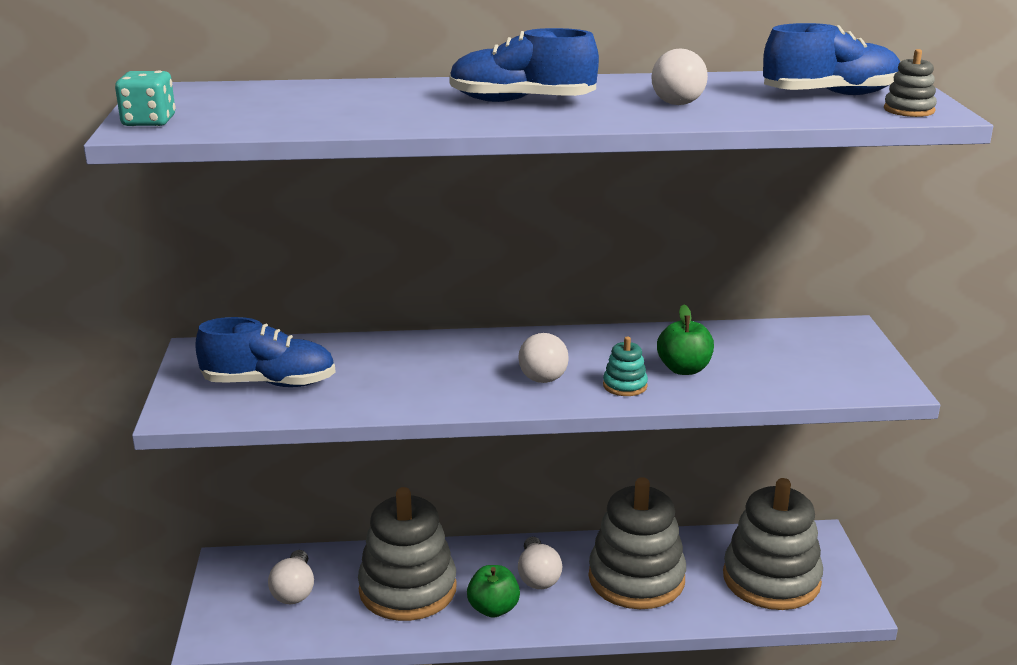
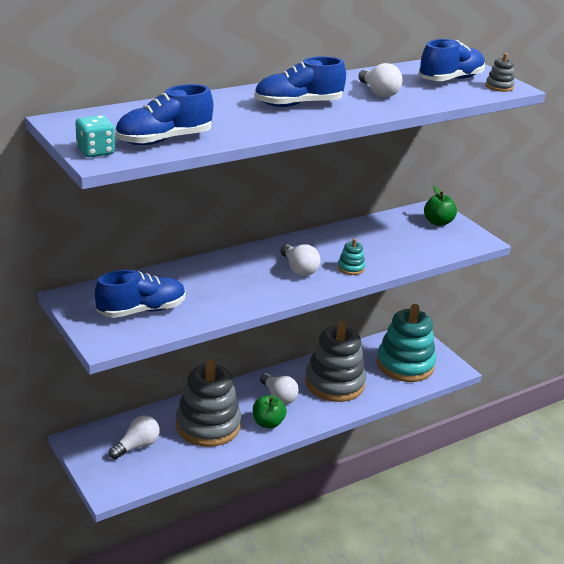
camera: 30 degrees left, 5 degrees up
white light bulb [268,550,314,604] -> white light bulb turned 105 degrees counterclockwise [109,416,160,459]
green apple [657,305,714,375] -> green apple moved to [424,186,457,226]
grey stacking toy [723,478,823,610] -> turquoise stacking toy [376,304,436,382]
none -> blue shoe [115,84,213,145]

